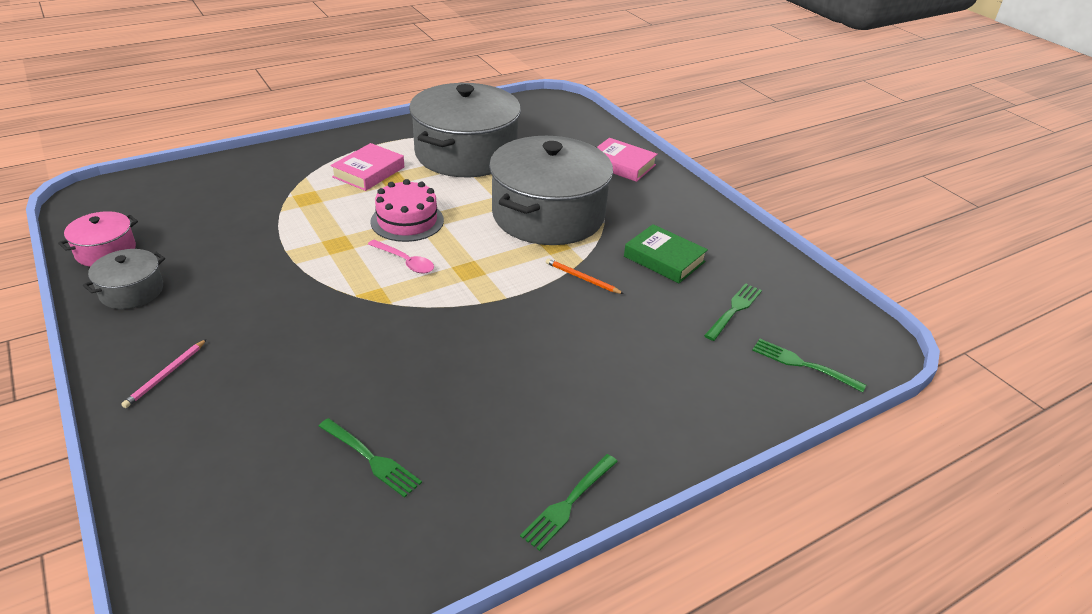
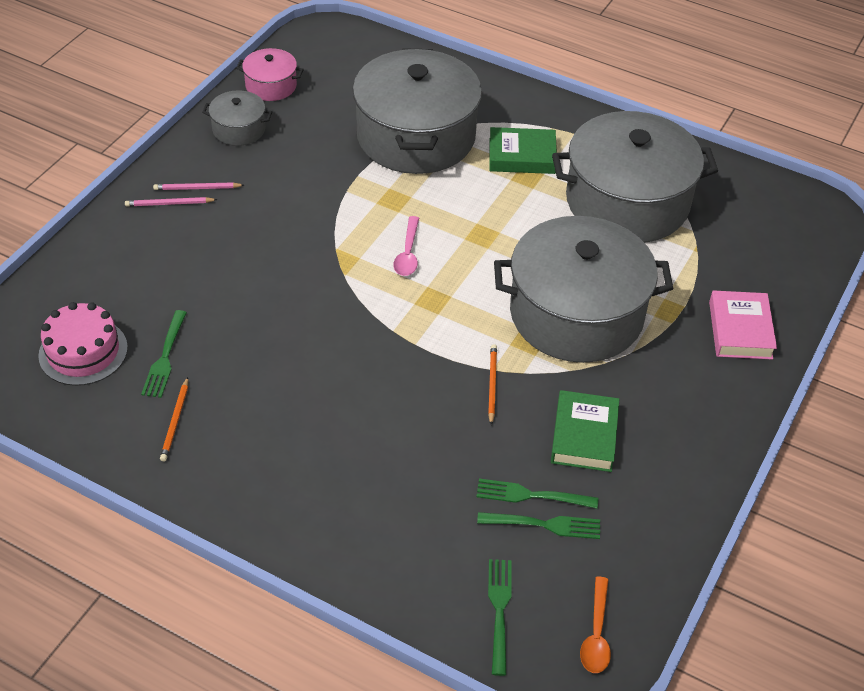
camera: 60 degrees right, 10 degrees up
pink book [330,143,404,191] -> green book [489,127,557,174]
pink cake [371,179,444,242] -> pink cake moved to [38,302,128,386]
green fork [520,454,618,551] -> green fork moved to [476,478,598,509]
none -> pink pencil [153,182,244,190]
none -> orange pencil [160,377,188,461]
none -> grey pot [353,48,482,174]
none -> orange spoon [580,577,611,673]

